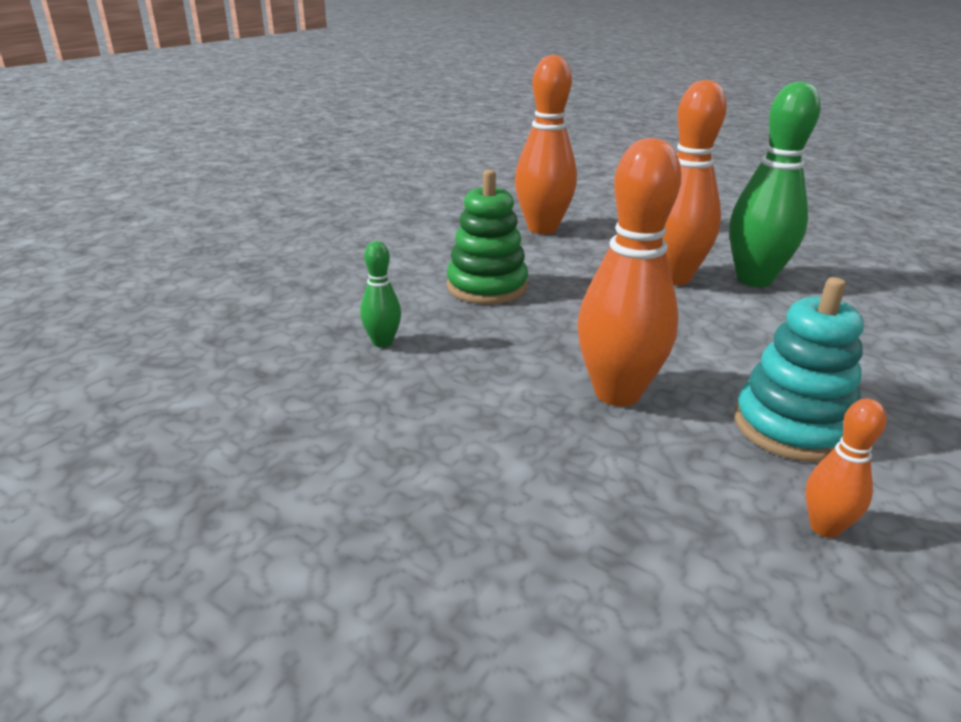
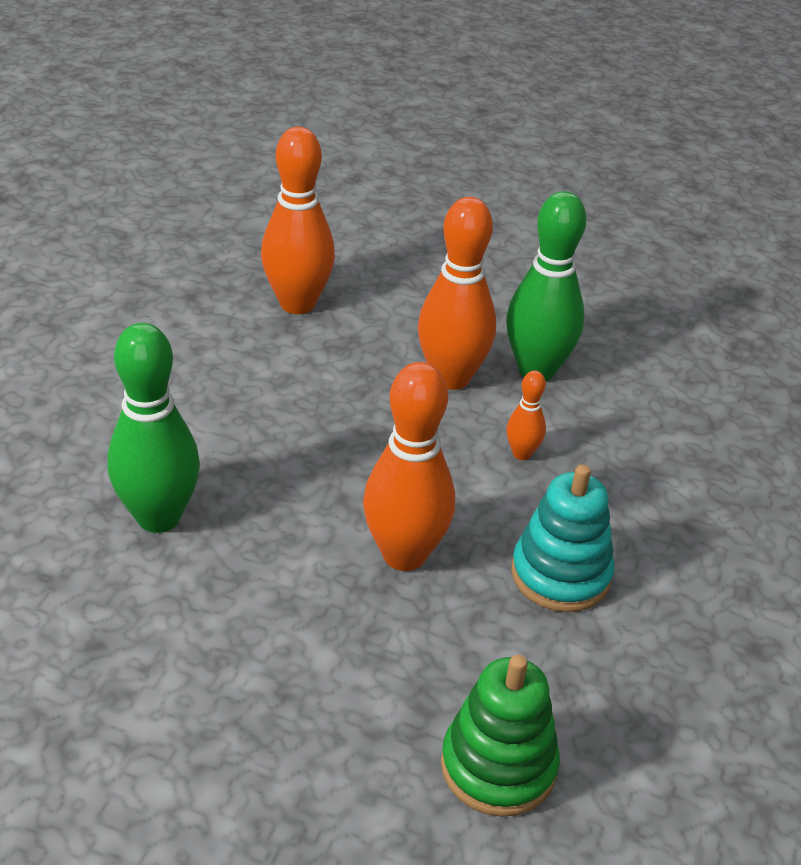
camera: 15 degrees left, 10 degrees up
green bowling pin [360,241,401,348] -> green bowling pin [107,323,200,533], size x2.10
green stacking toy [447,169,528,305] -> green stacking toy moved to [441,655,560,817]
orange bowling pin [805,398,887,538] -> orange bowling pin moved to [507,371,546,460]

